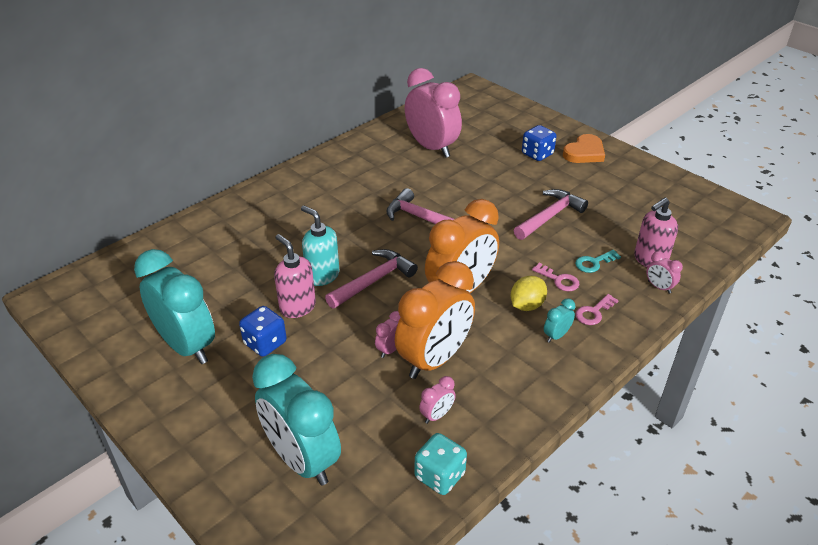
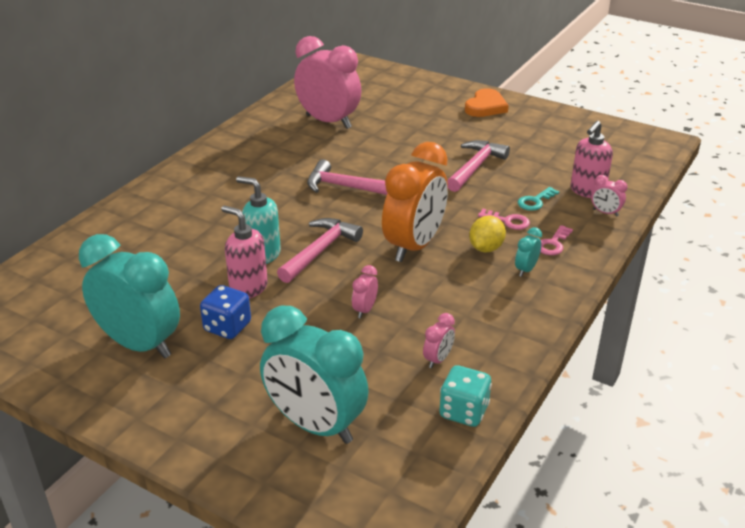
camera: 15 degrees left, 5 degrees down
orange clock [395,261,475,379] -> none
blue dice [522,125,556,161] -> none

